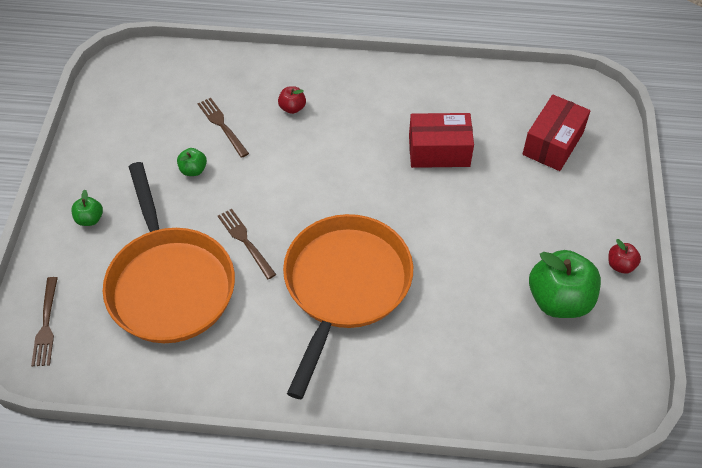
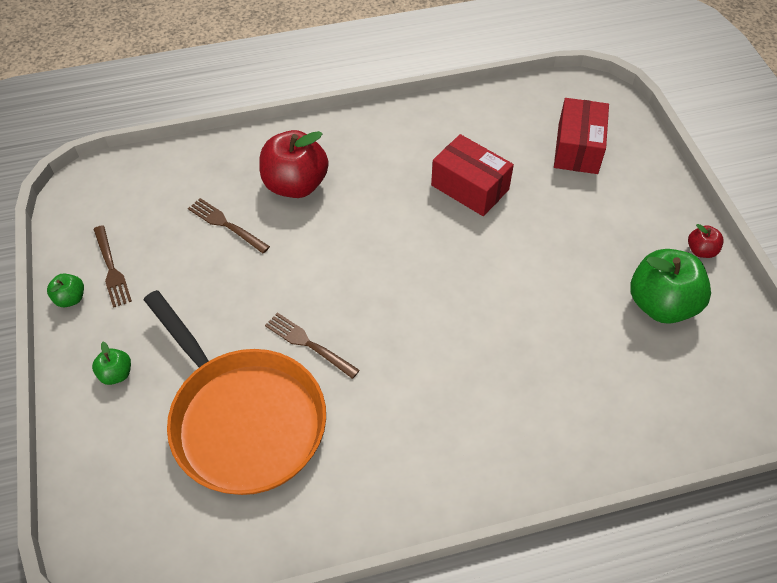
camera: 20 degrees left, 0 degrees up
brown fork [31,277,58,366] -> brown fork moved to [93,225,132,308]
green apple [177,148,207,176] -> green apple moved to [47,273,84,307]
red apple [278,86,306,114] -> red apple [259,130,328,198], size x2.15
orange pan [283,214,413,399] -> none
red box [409,113,474,168] -> red box turned 60 degrees clockwise [431,134,514,216]

